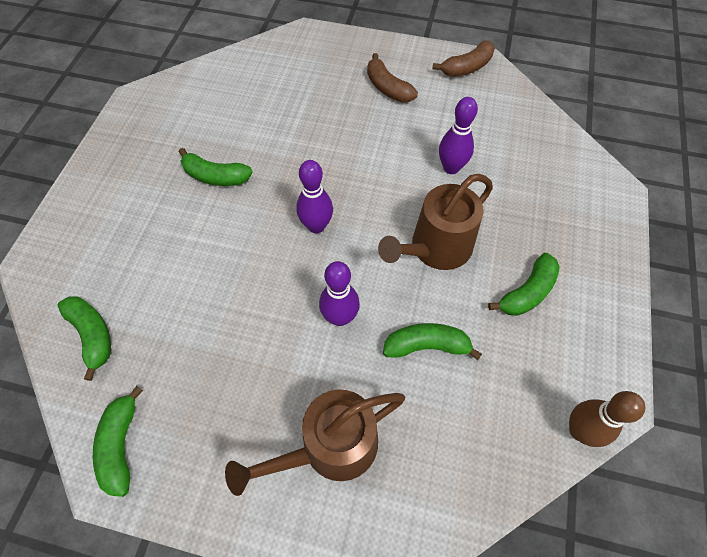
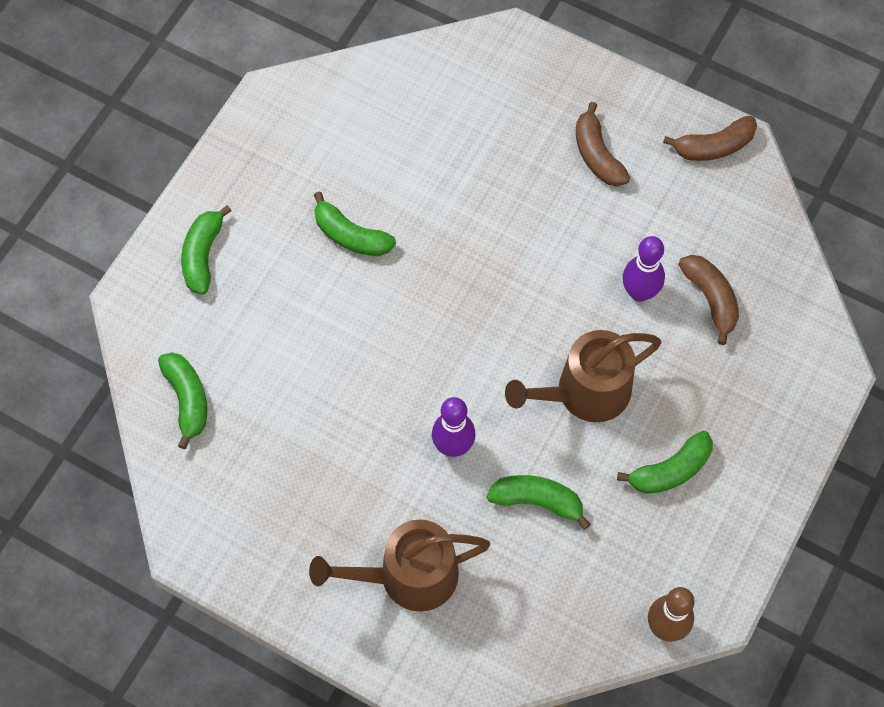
camera: 15 degrees right, 5 degrees up
green banana [93,386,143,497] -> green banana moved to [181,205,232,295]
purple bowling pin [296,160,333,233] -> none
none -> brown banana [678,255,739,345]

